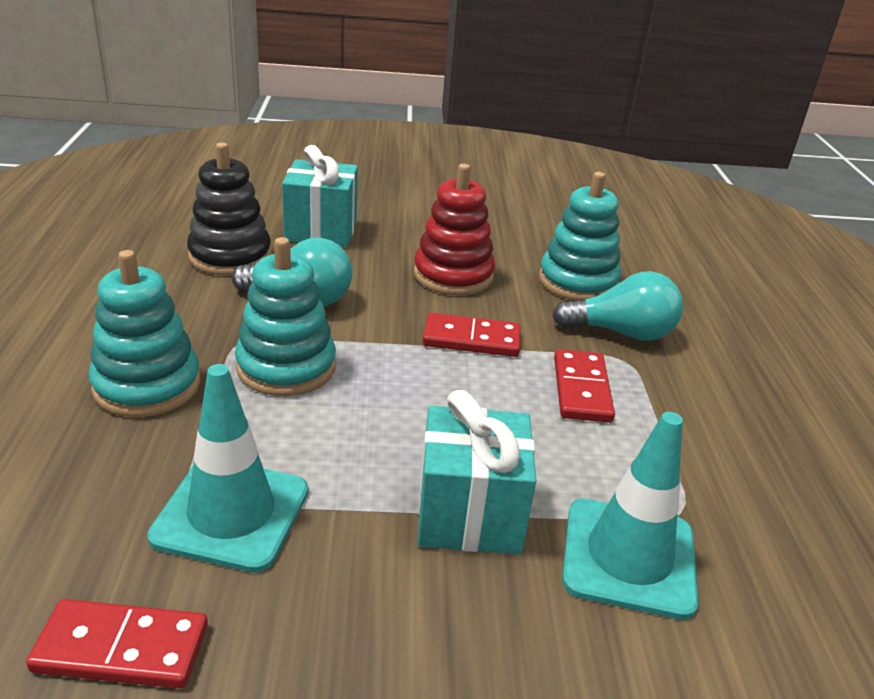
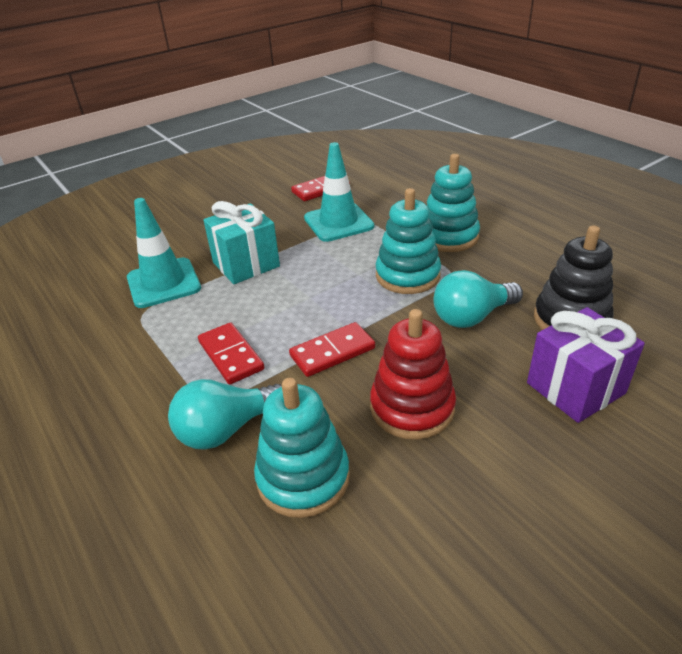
camera: 150 degrees right, 5 degrees up
turquoise gift [282,145,358,247] -> purple gift [527,307,645,423]

